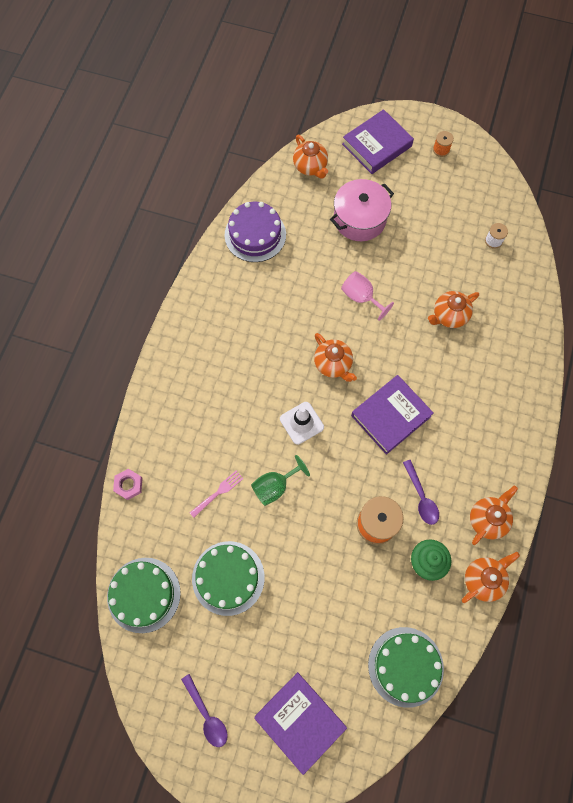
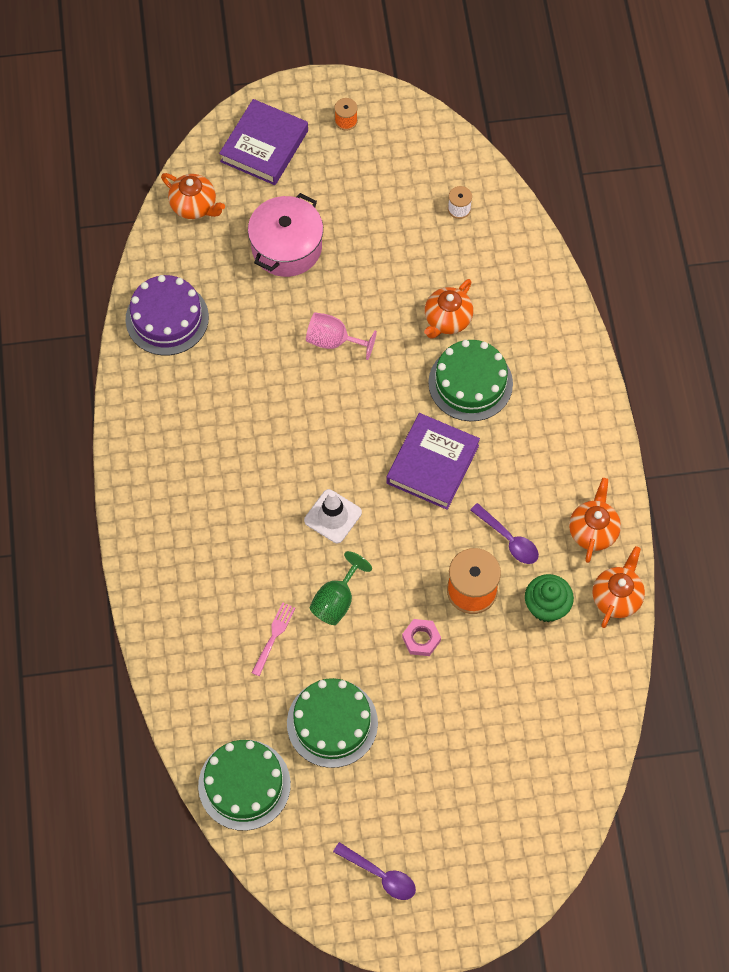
camera: 25 degrees left, 5 degrees down
pink nut [113,469,143,500] -> pink nut moved to [402,619,441,656]
purple book [254,672,347,775] -> none
orange teapot [314,333,357,382] -> none
green cake [368,627,444,708] -> green cake moved to [428,340,513,421]

